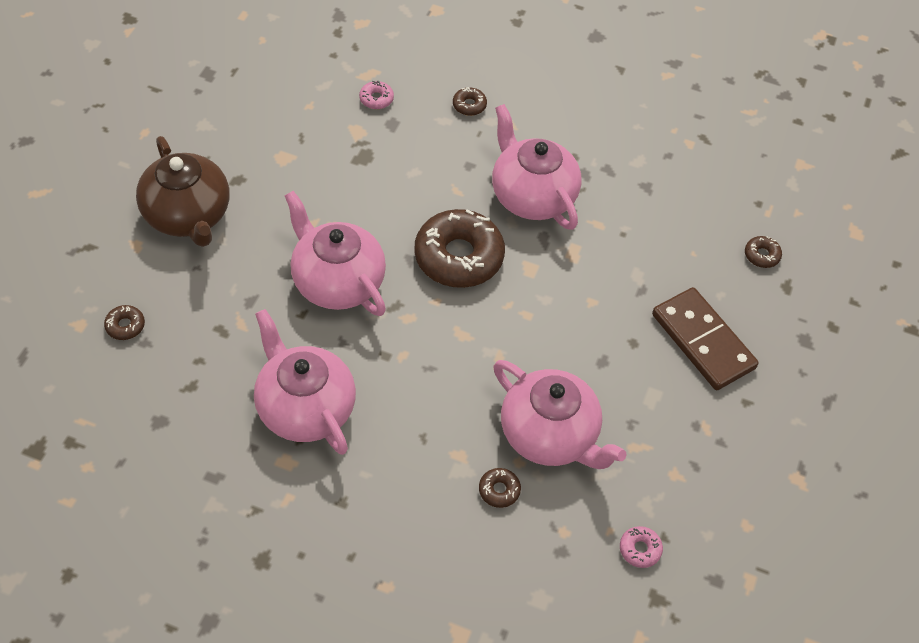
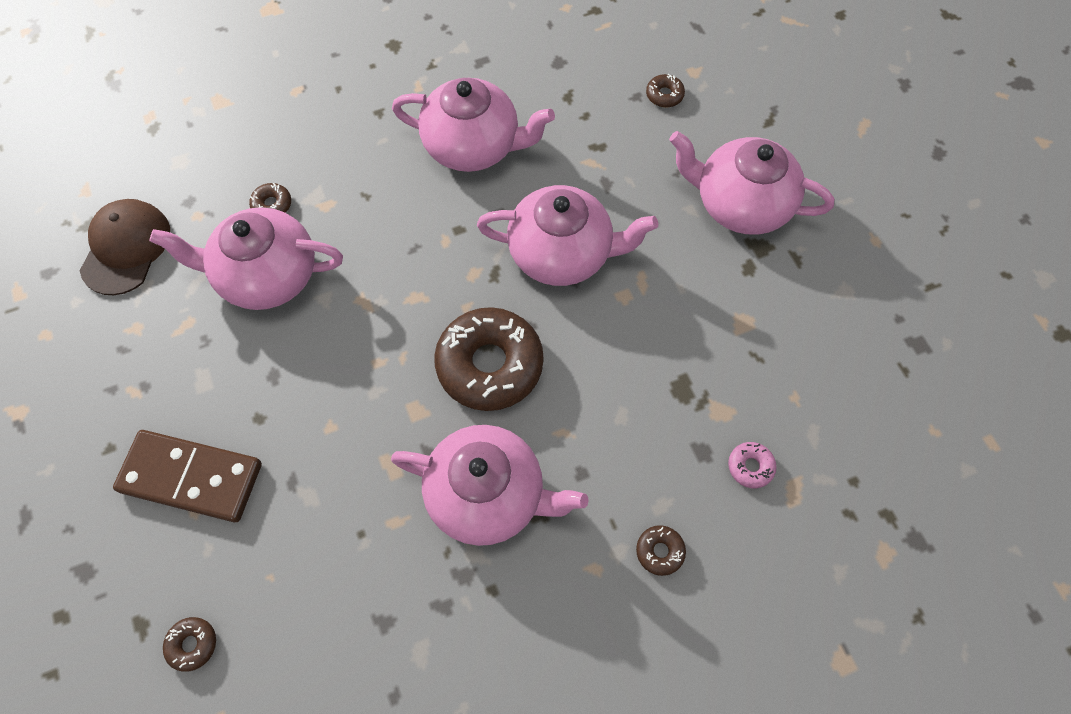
camera: 140 degrees right, 10 degrees up
brown teapot [136,136,229,247] -> pink teapot [669,131,835,235]
pink donut [620,526,663,568] -> brown cap [80,199,170,295]

